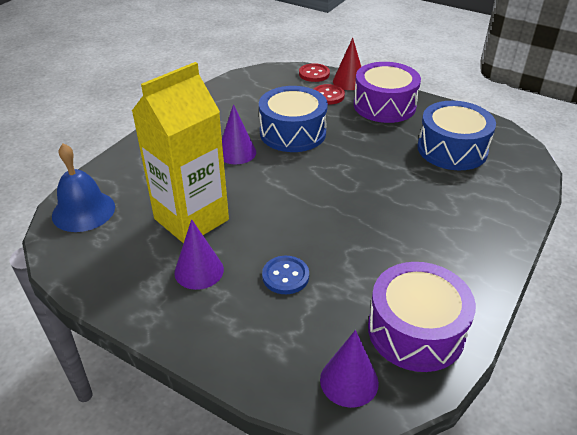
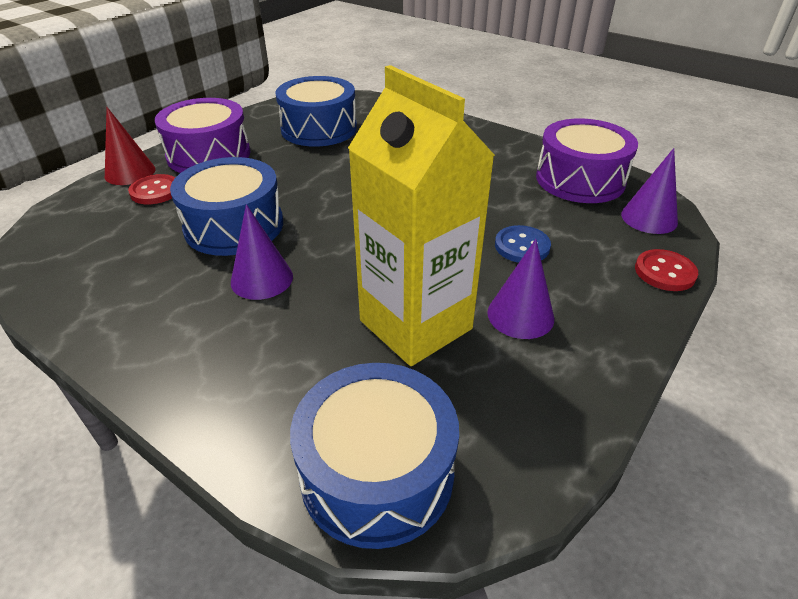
camera: 85 degrees left, 0 degrees up
blue bell [52,143,115,232] -> blue drum [290,363,459,549]
red button [299,63,330,82] -> red button moved to [635,249,698,291]

